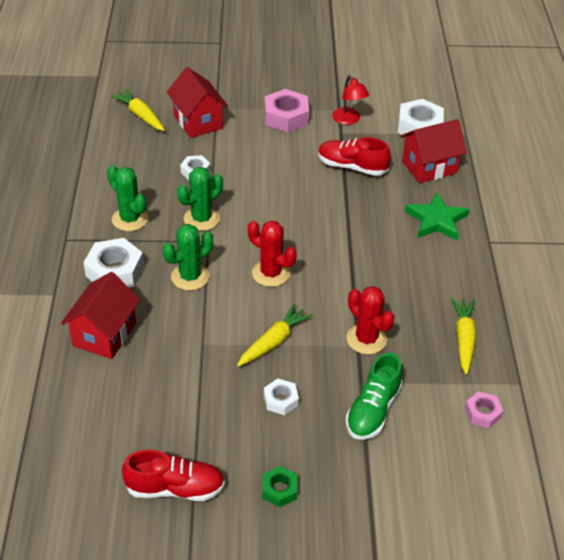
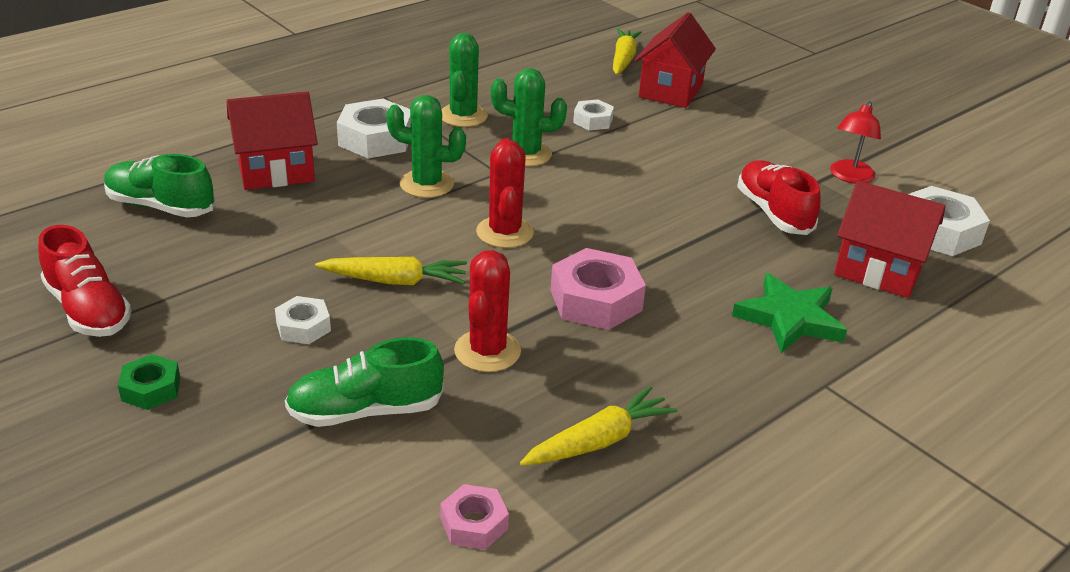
camera: 50 degrees right, 10 degrees down
pink nut [264,89,309,132] -> pink nut moved to [551,248,646,330]
none -> green shoe [104,154,215,217]

